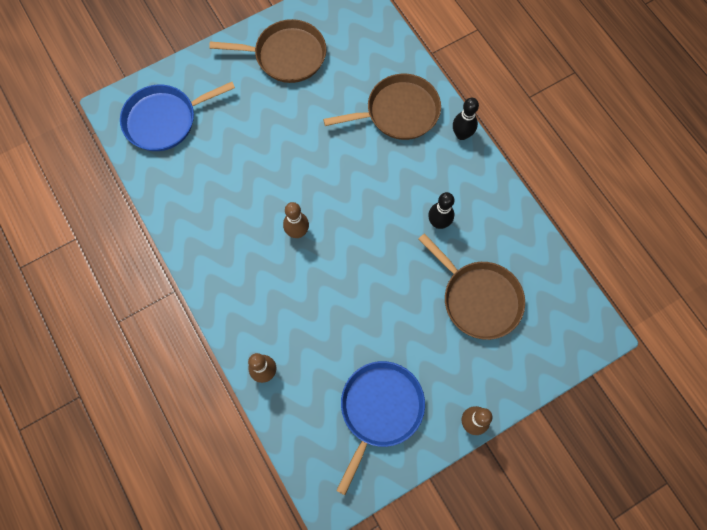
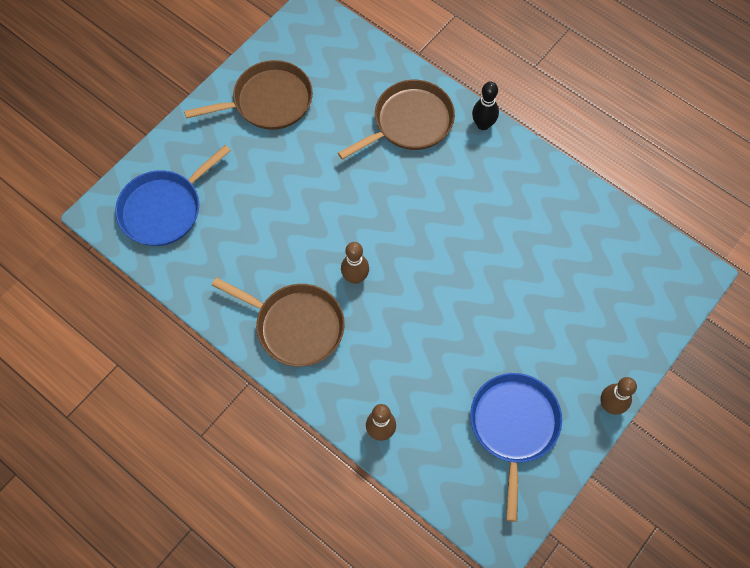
camera: 20 degrees left, 5 degrees down
brown pan [418,233,525,340] -> brown pan moved to [212,277,345,367]
black bowling pin [428,192,454,229] -> none

